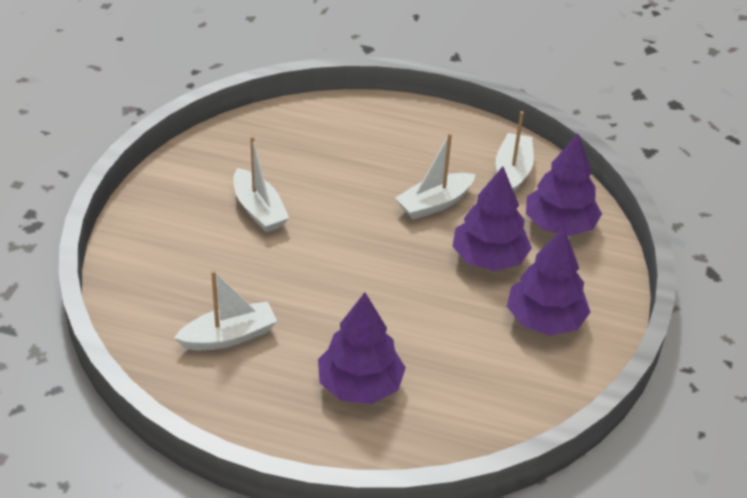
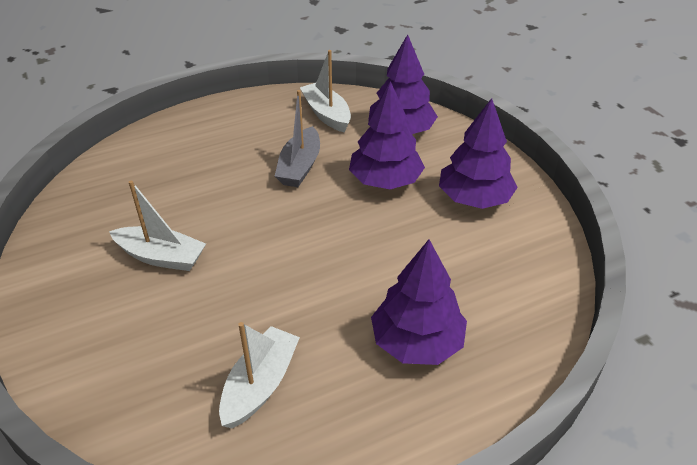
camera: 40 degrees left, 0 degrees up
white boat [395,133,476,220] -> grey boat [275,90,320,187]

